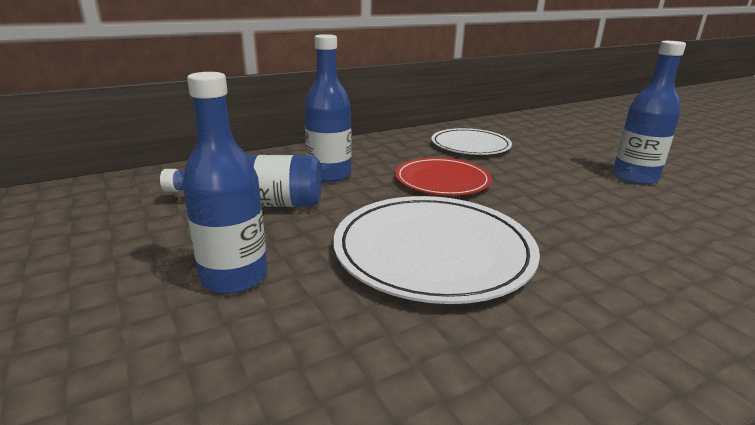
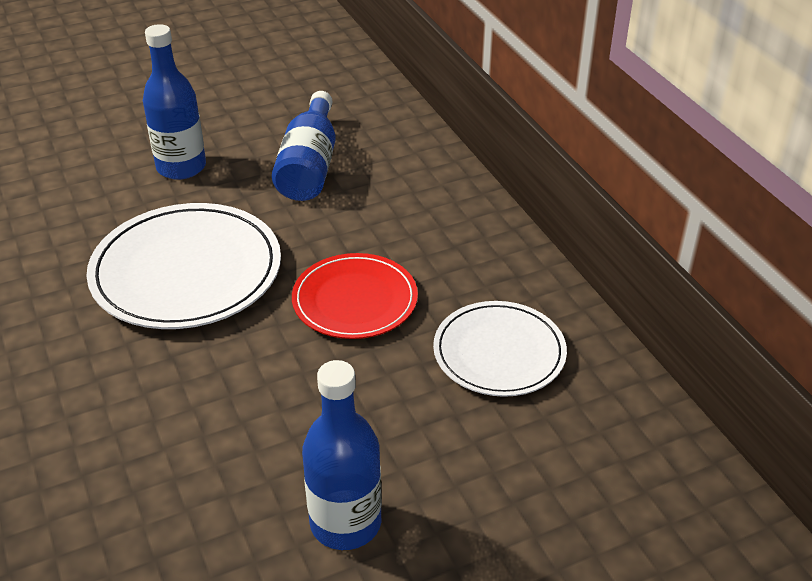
camera: 95 degrees right, 15 degrees up
blue bottle [304,34,352,182] -> none

